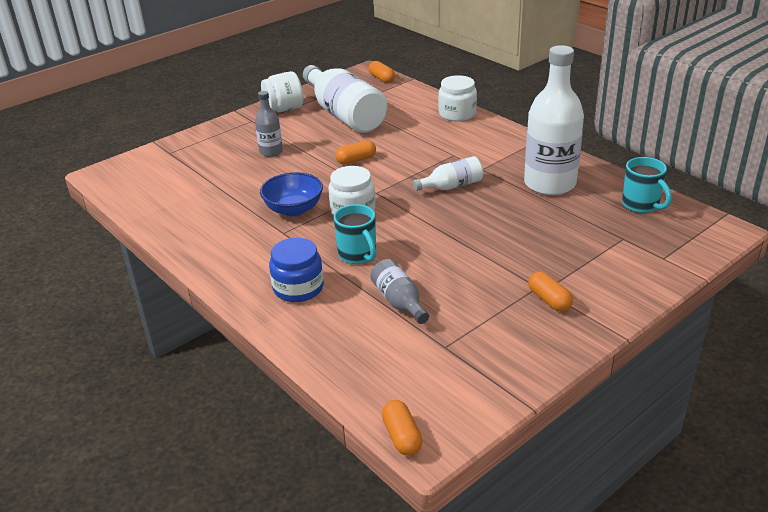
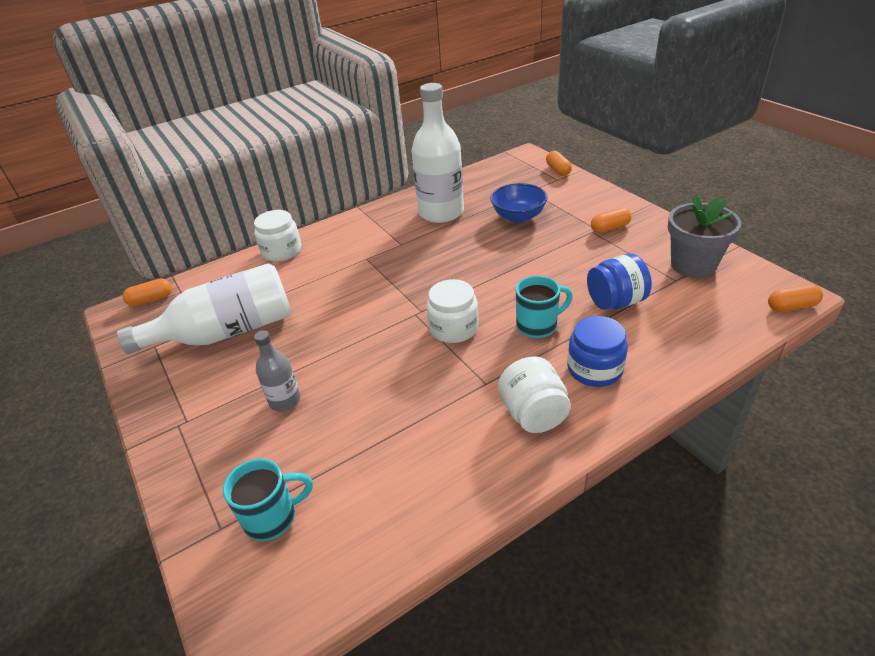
camera: 80 degrees left, 5 degrees up
blue bowl [260,172,323,216] -> blue bowl moved to [490,183,548,223]
white jar [261,71,304,112] -> white jar moved to [498,356,571,433]
orange capsule [335,140,376,164] -> orange capsule moved to [546,151,572,176]
grey bottle [370,259,429,324] -> blue jar [587,253,652,310]
white bottle [413,156,483,191] -> none
turquoise mug [622,157,672,213] -> turquoise mug moved to [223,458,313,541]
none -> grey flower pot [668,194,741,278]

